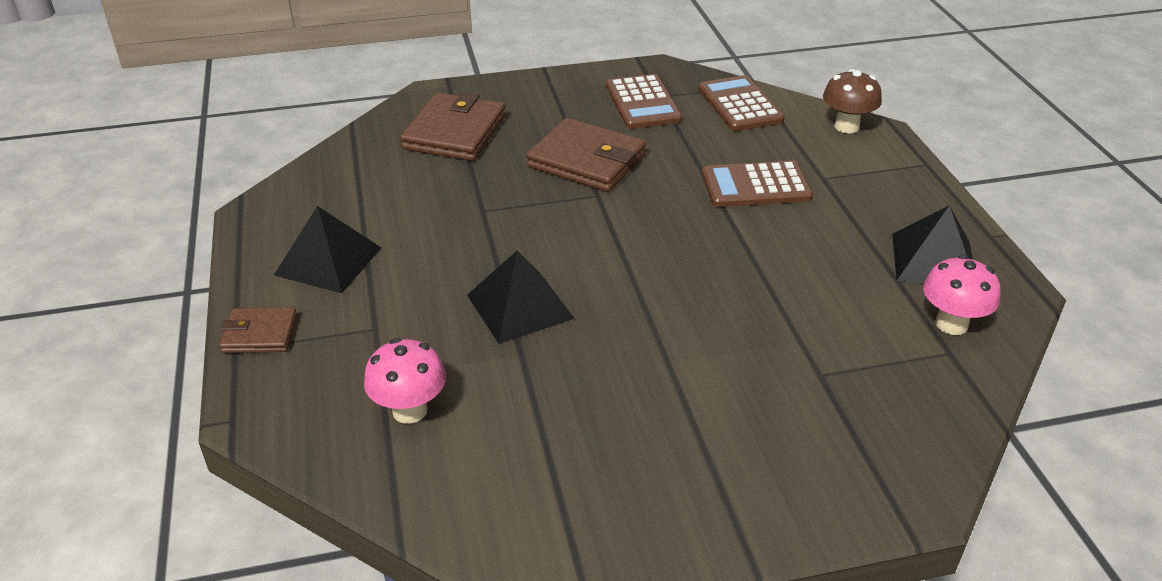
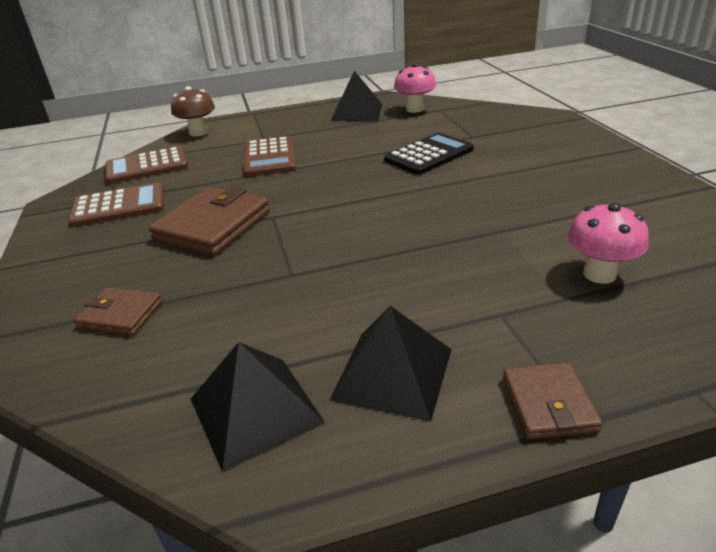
camera: 90 degrees left, 5 degrees down
brown wallet [400,92,506,161] -> brown wallet [74,287,162,335], size x0.56
black pyramid [467,251,575,344] -> black pyramid moved to [191,342,325,472]
none -> black calculator [384,133,474,175]

